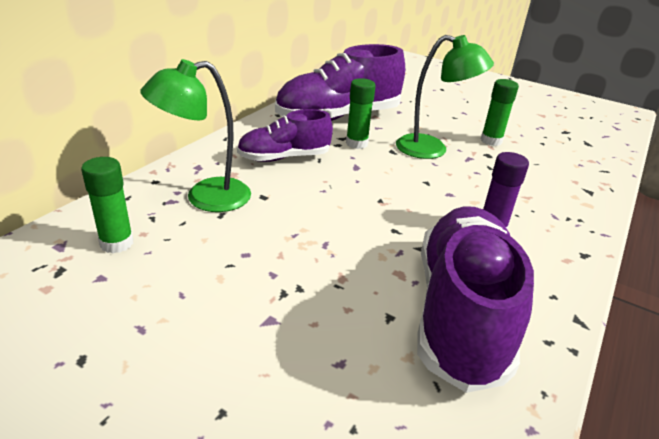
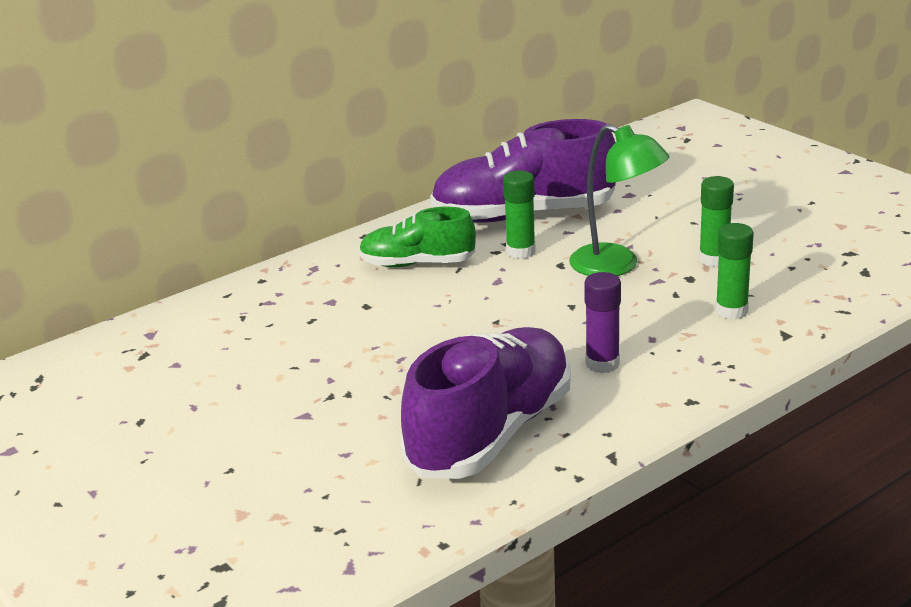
camera: 25 degrees right, 5 degrees down
green glue stick [81,157,134,253] -> green glue stick moved to [715,223,754,319]
green lamp [140,59,251,212] -> none
purple shoe [237,109,333,162] -> green shoe [359,207,476,267]

